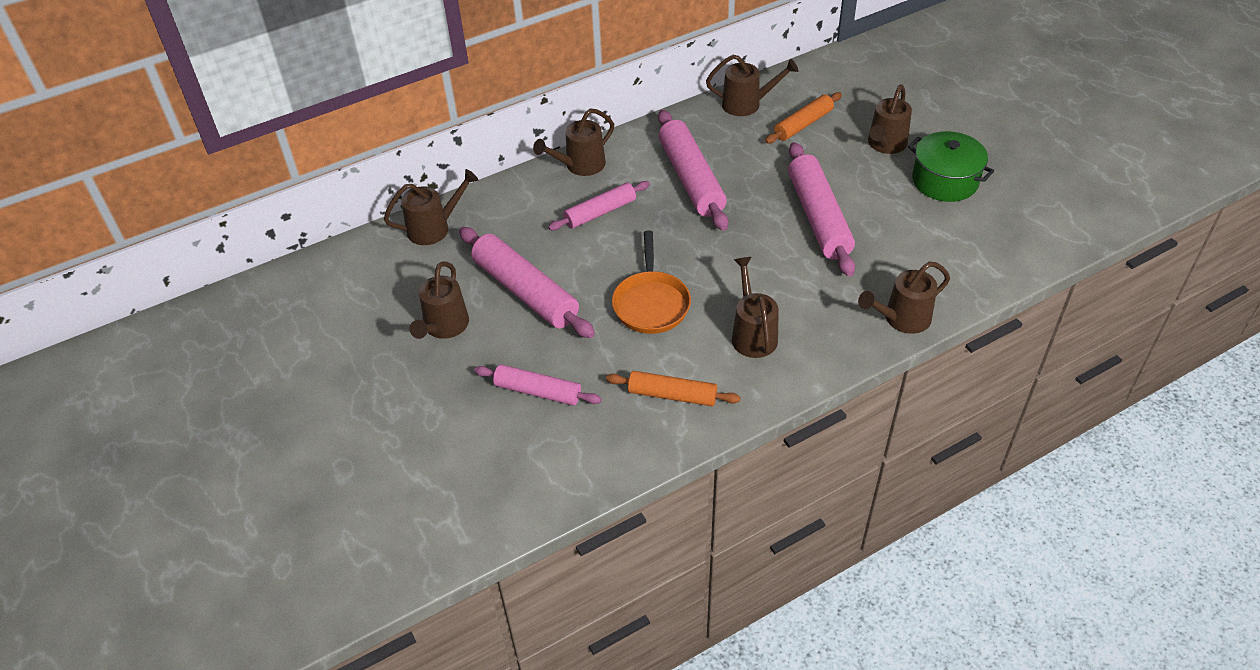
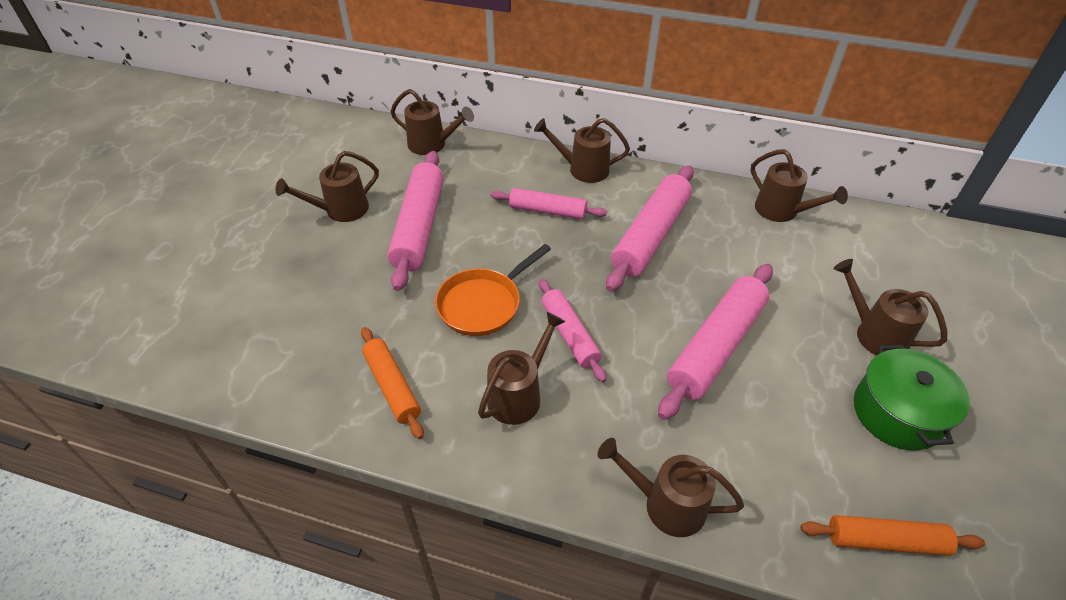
camera: 45 degrees right, 0 degrees up
pink rolling pin [474,364,602,406] -> pink rolling pin moved to [539,279,607,382]
orange rolling pin [765,92,842,144] -> orange rolling pin moved to [801,515,985,556]
brown watering can [868,84,912,154] -> brown watering can turned 60 degrees clockwise [834,259,947,356]

